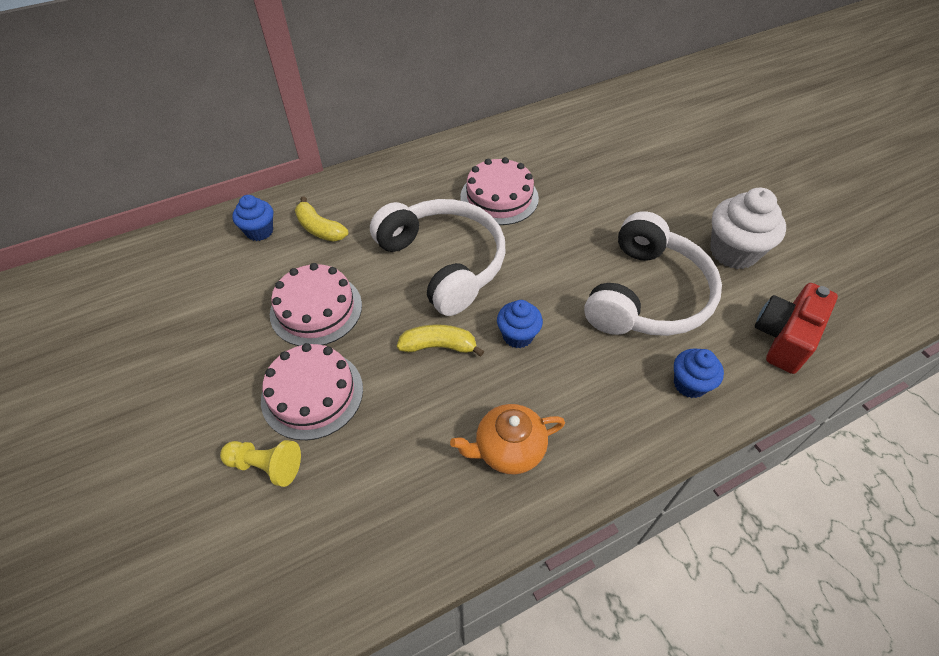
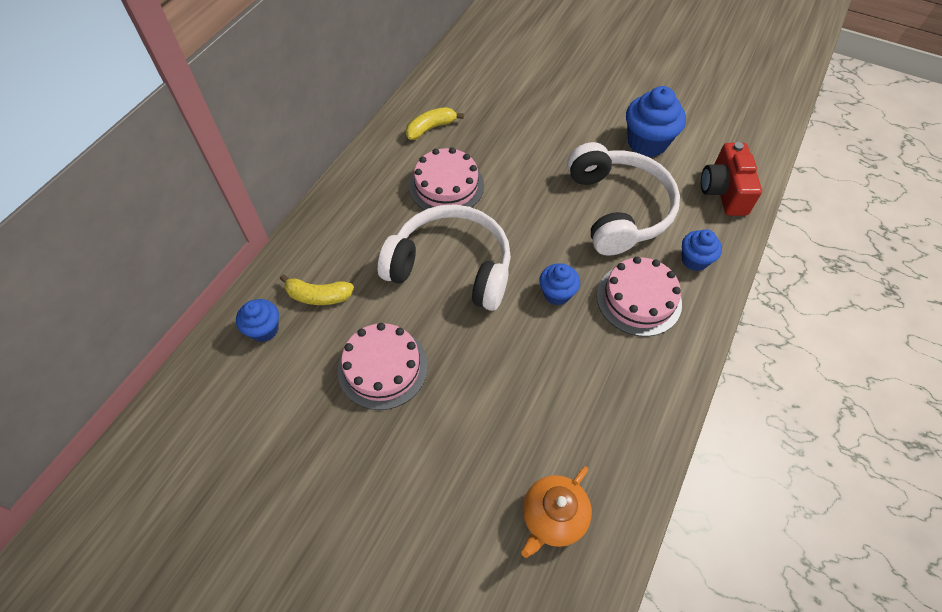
camera: 35 degrees left, 5 degrees up
yellow pawn [220,440,301,487] -> none
pink cake [261,343,363,440] -> pink cake moved to [597,257,682,336]
yellow banana [397,324,484,357] -> yellow banana moved to [406,107,464,140]
orange teapot [450,404,565,474] -> orange teapot moved to [521,466,592,558]
white cupcake [710,188,786,269] -> blue cupcake [626,86,686,157]

